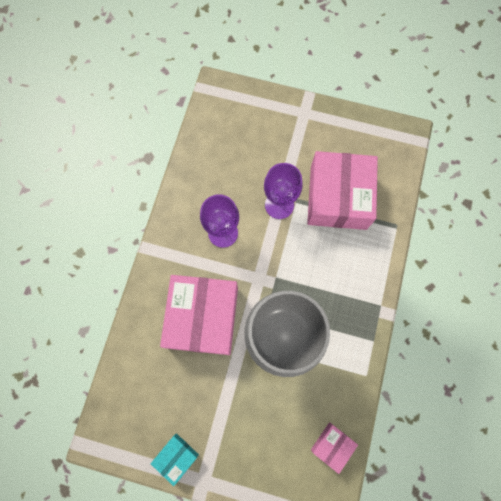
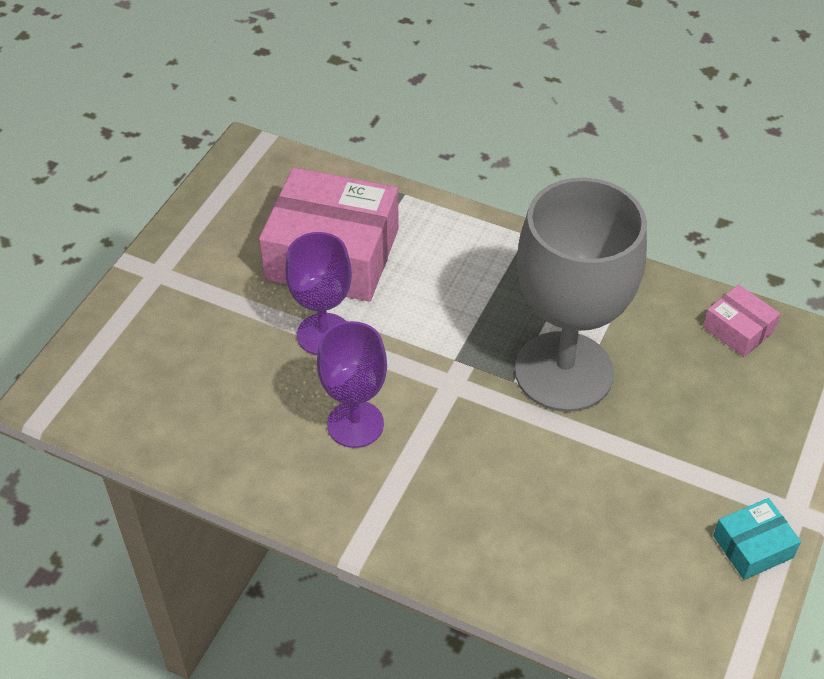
camera: 80 degrees left, 25 degrees down
turquoise box [151,433,199,486] -> turquoise box turned 75 degrees counterclockwise [713,498,801,580]
pink box [160,275,238,355] -> none

